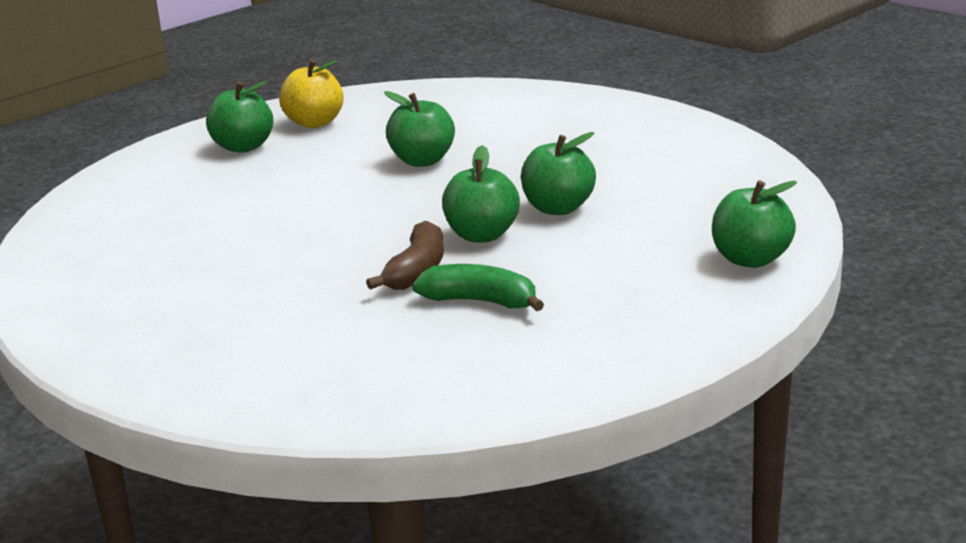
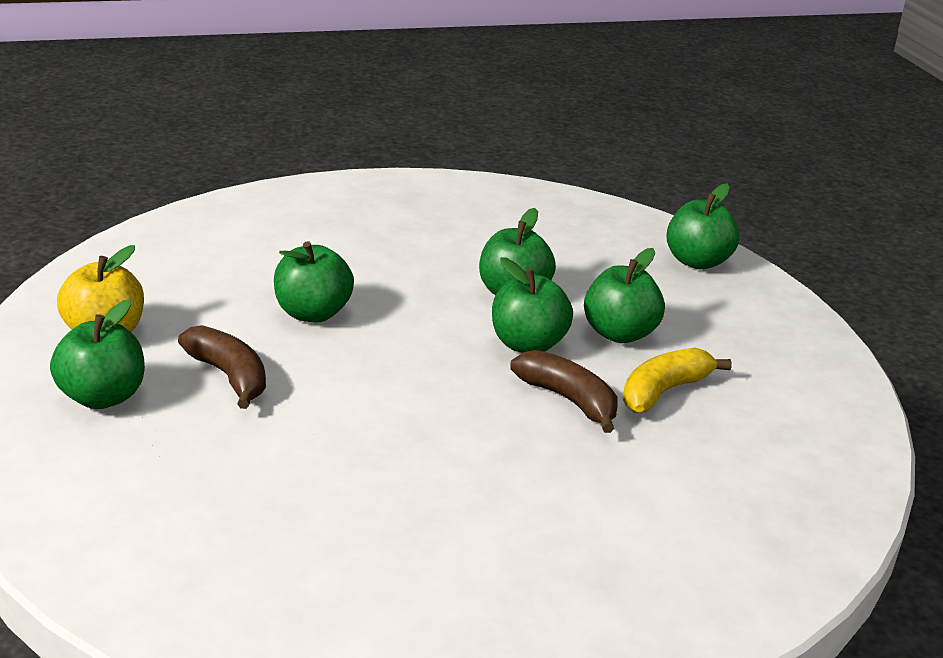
camera: 65 degrees left, 5 degrees up
green banana [412,264,544,311] -> yellow banana [623,348,732,413]
none -> brown banana [178,325,266,409]
none -> green apple [584,248,665,343]

